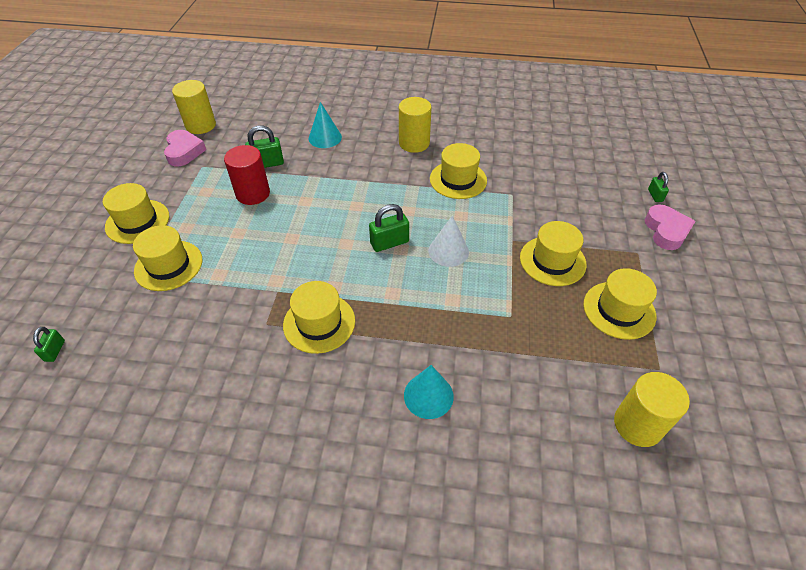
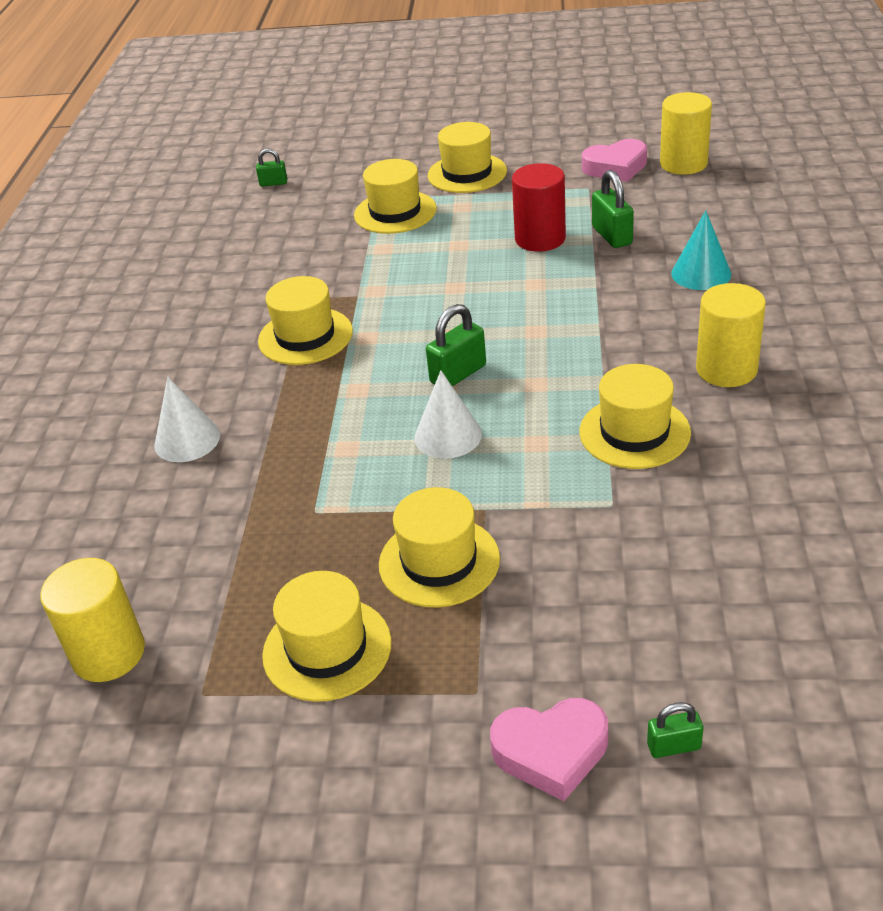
camera: 90 degrees right, 10 degrees down
green padlock [369,204,409,252] -> green padlock turned 75 degrees clockwise [426,304,486,387]
turquoise cone [404,365,454,419] -> white cone [154,377,220,462]

